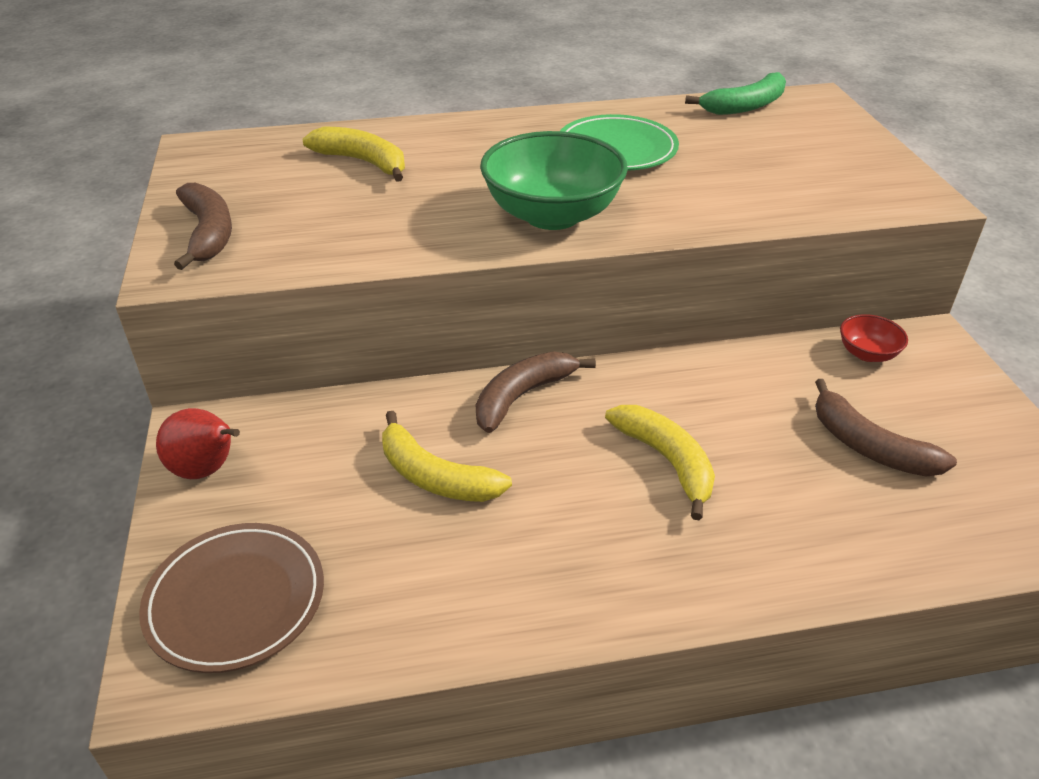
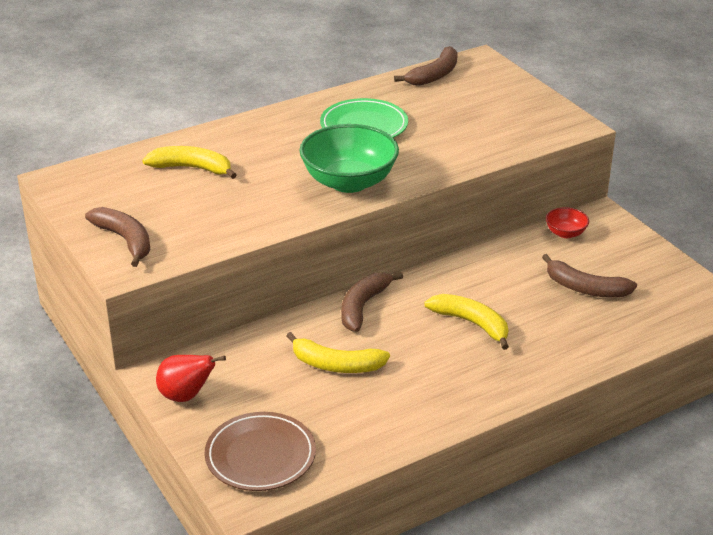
camera: 20 degrees left, 5 degrees down
green banana [685,72,786,115] -> brown banana [394,46,458,86]

